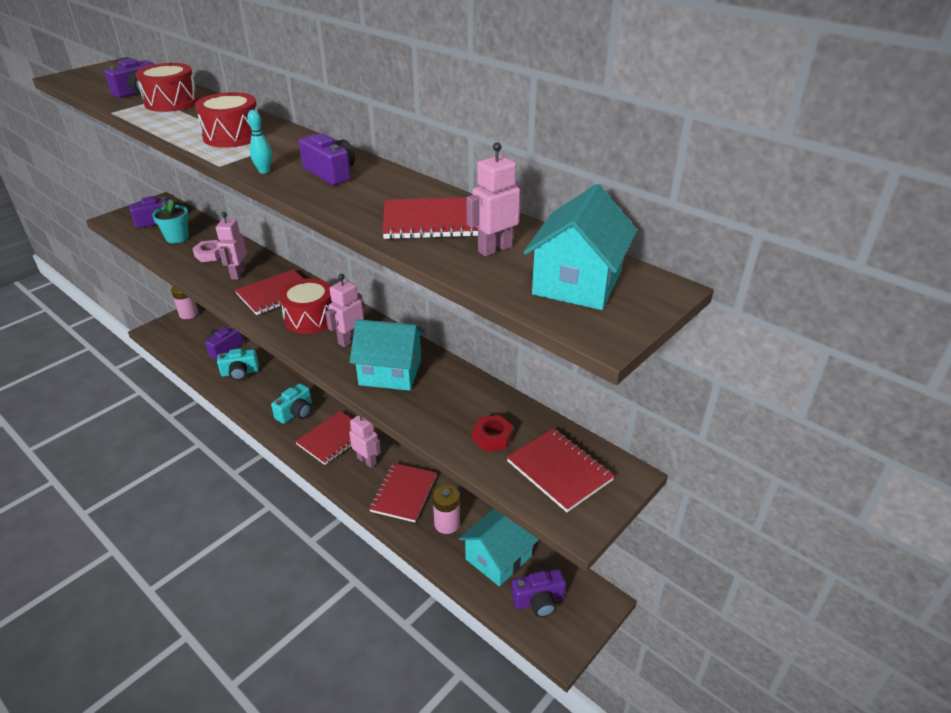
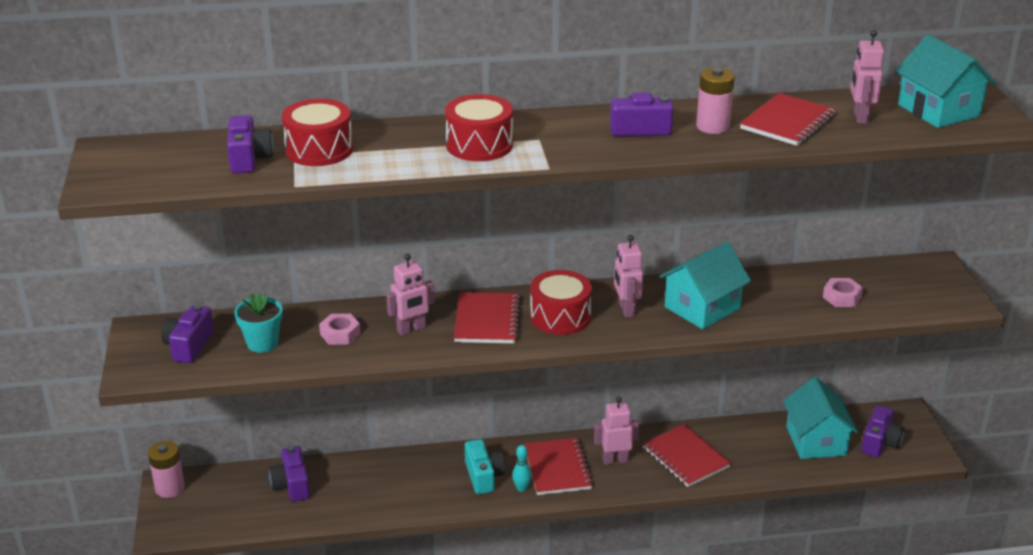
camera: 50 degrees left, 5 degrees down
pink robot [216,212,247,280] -> pink robot turned 75 degrees counterclockwise [386,254,435,336]
turquoise camera [217,349,259,380] -> none
turquoise bowling pin [247,110,272,174] -> turquoise bowling pin moved to [512,445,532,492]
pink battery [433,485,460,534] -> pink battery moved to [696,67,734,134]
red nut [472,415,513,452] -> pink nut [823,278,863,307]
red notebook [507,428,614,512] -> none

